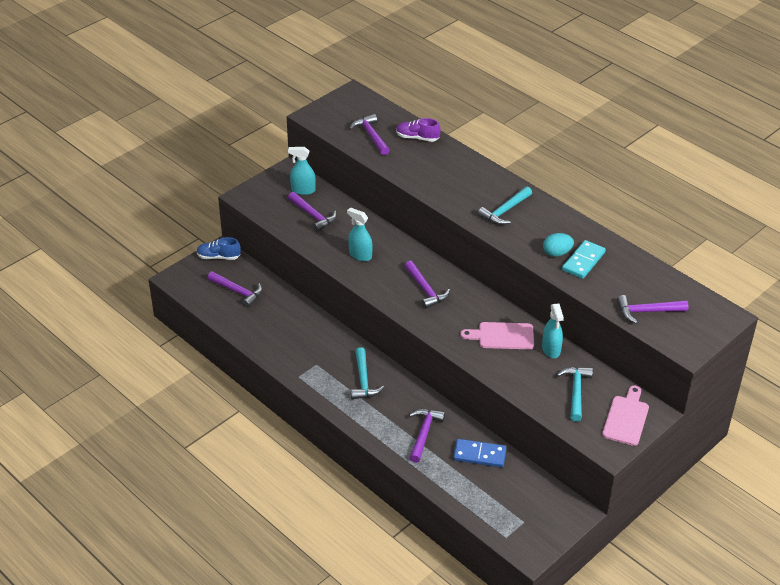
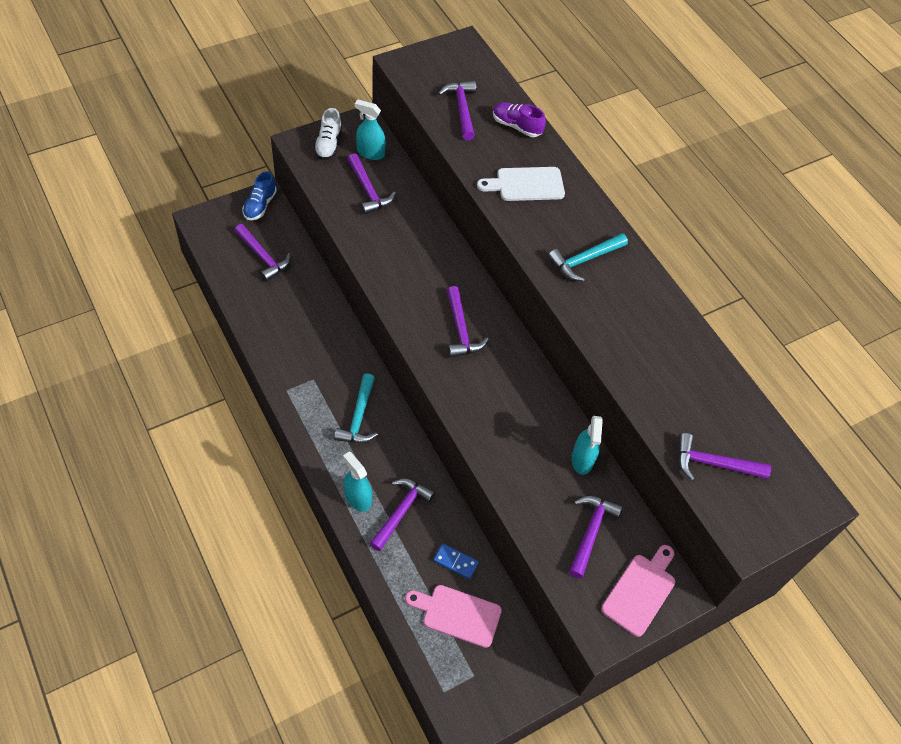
camera: 10 degrees right, 15 degrees up
blue shoe [196,237,241,260] -> blue shoe turned 90 degrees counterclockwise [242,171,277,220]
turquoise spray bottle [347,207,373,261] -> turquoise spray bottle moved to [343,452,372,512]
blue domino [453,439,506,468] -> blue domino [433,543,479,579], size x0.66
pink cutting board [460,322,534,349] -> pink cutting board moved to [405,585,502,648]
turquoise egg [543,233,574,257] -> none
turquoise hammer [557,367,593,422] -> purple hammer [569,496,623,579]
turquoise domino [562,240,606,279] -> none
none -> white shoe [314,108,342,160]
none -> white cutting board [477,167,565,201]

